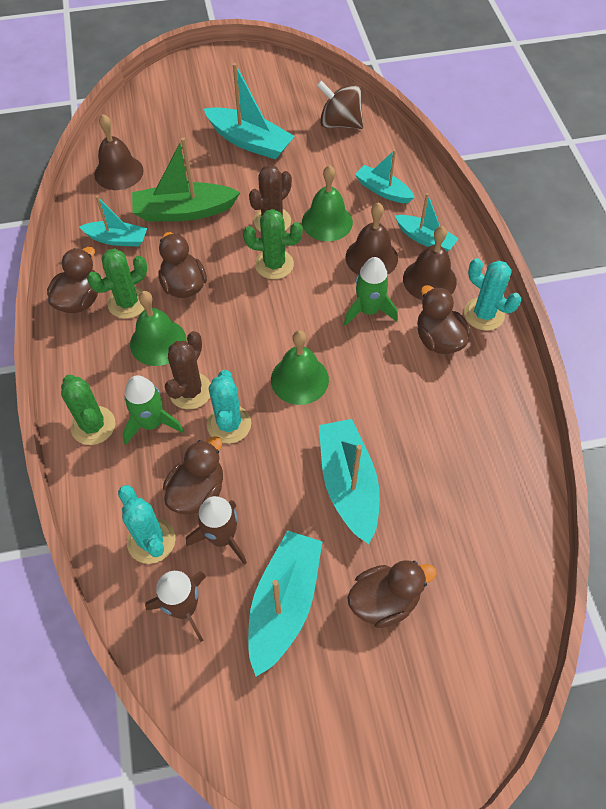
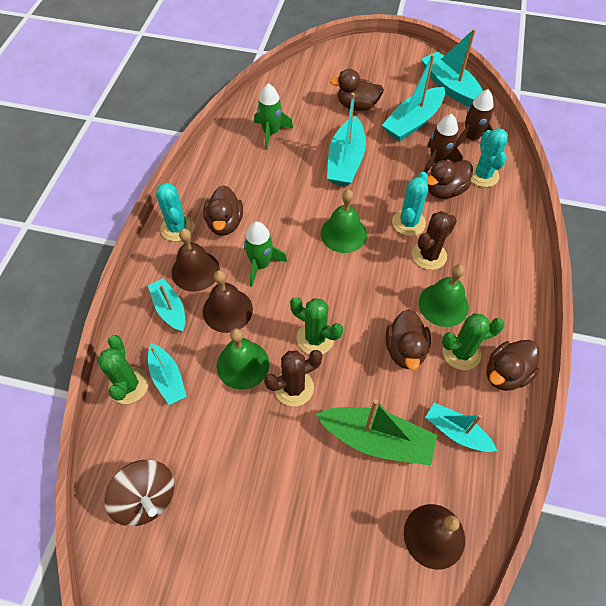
camera: 155 degrees left, 0 degrees up
green cactus [61,375,115,445] -> green cactus moved to [98,335,149,404]
green rocket [122,375,184,445] -> green rocket moved to [254,83,293,150]
turquoise boat [204,63,295,160] -> turquoise boat moved to [421,29,483,107]

